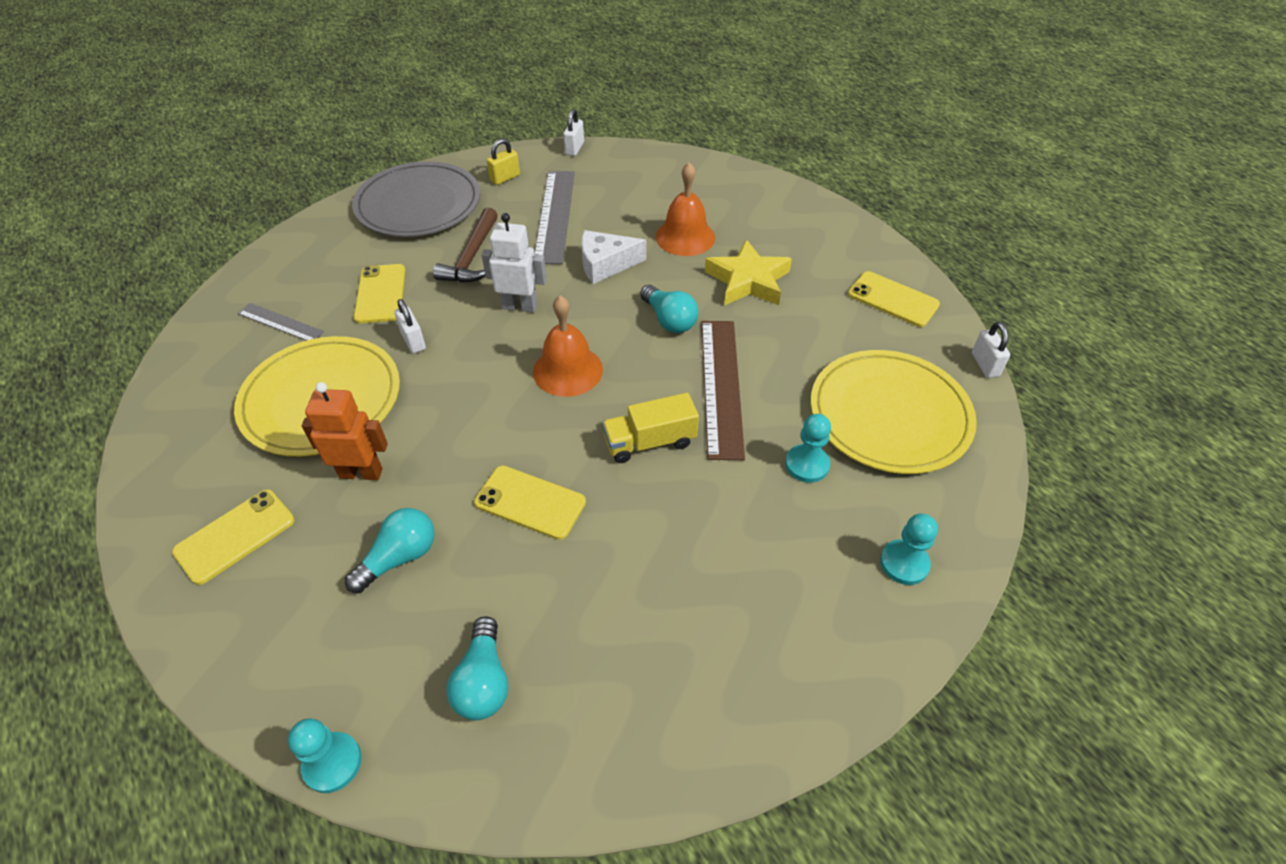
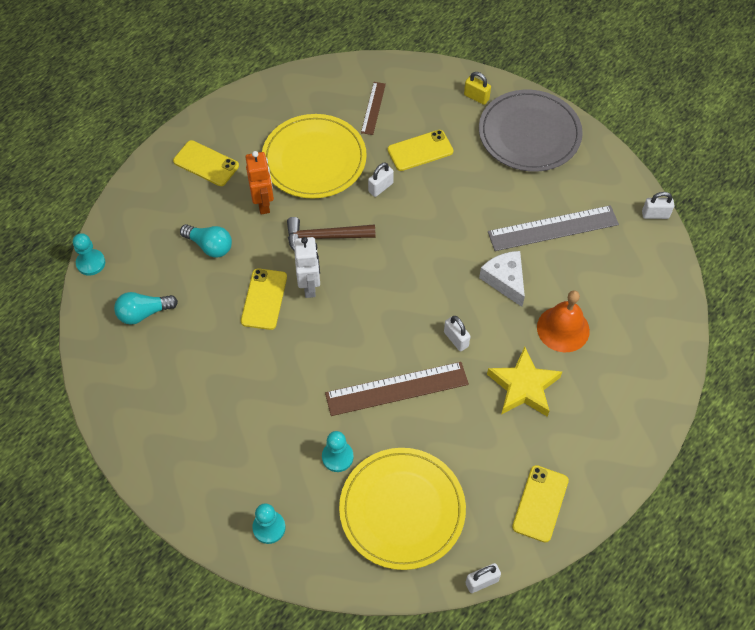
camera: 75 degrees right, 10 degrees up
grey ruler [238,303,324,341] -> brown ruler [361,82,386,135]
brown hammer [433,208,498,283] -> brown hammer moved to [287,217,376,250]
white robot [481,213,547,313] -> white robot moved to [294,237,320,298]
yellow padlock [487,139,520,185] -> yellow padlock moved to [464,72,491,105]
orange bell [533,296,603,397] -> none
yellow truck [602,393,699,463] -> none
turquoise light bulb [640,285,698,333] -> white padlock [444,316,470,351]

